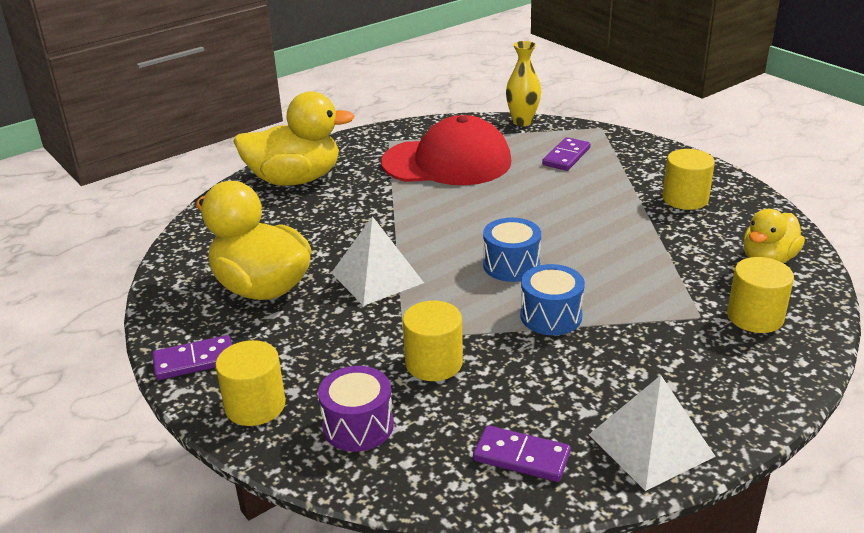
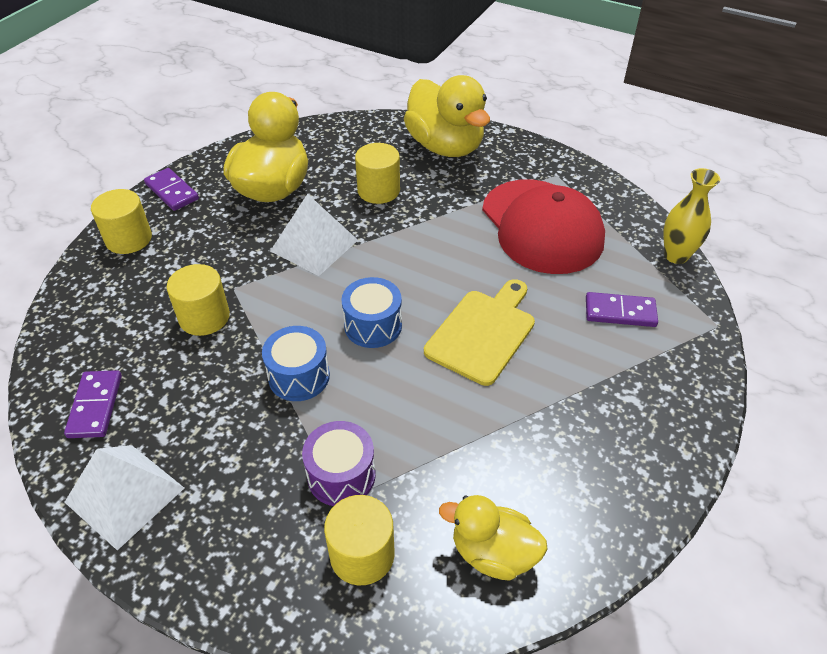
camera: 65 degrees right, 15 degrees up
purple drum [318,366,394,452] -> purple drum moved to [302,421,376,506]
yellow cylinder [662,149,715,210] -> yellow cylinder moved to [355,143,400,204]
none -> yellow cutting board [424,279,535,386]

